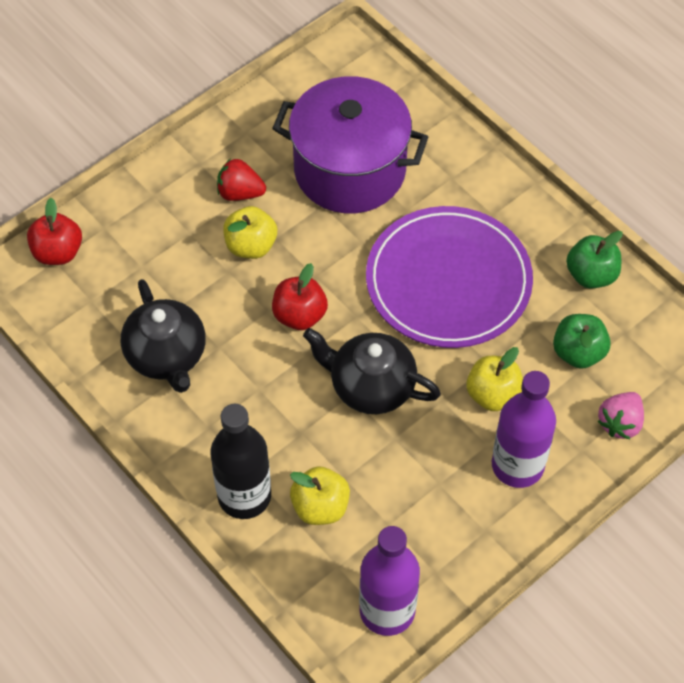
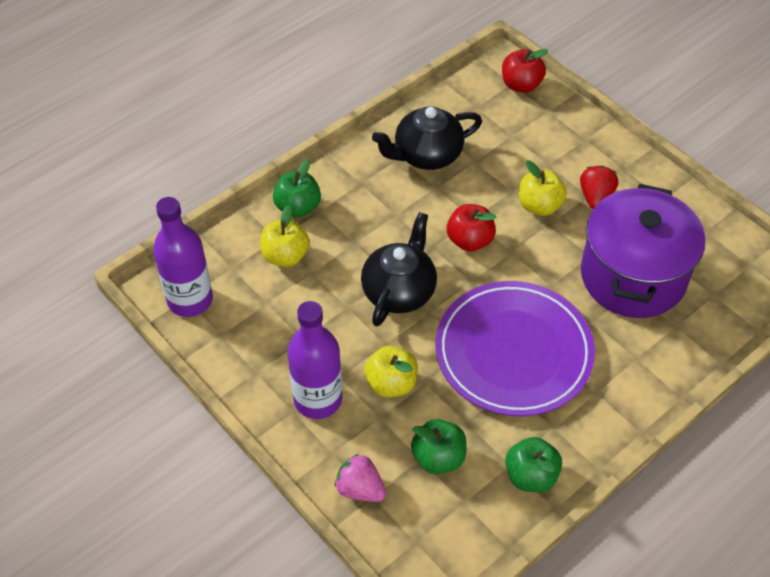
camera: 90 degrees right, 5 degrees down
black bottle [211,404,271,519] -> green apple [273,159,321,217]

